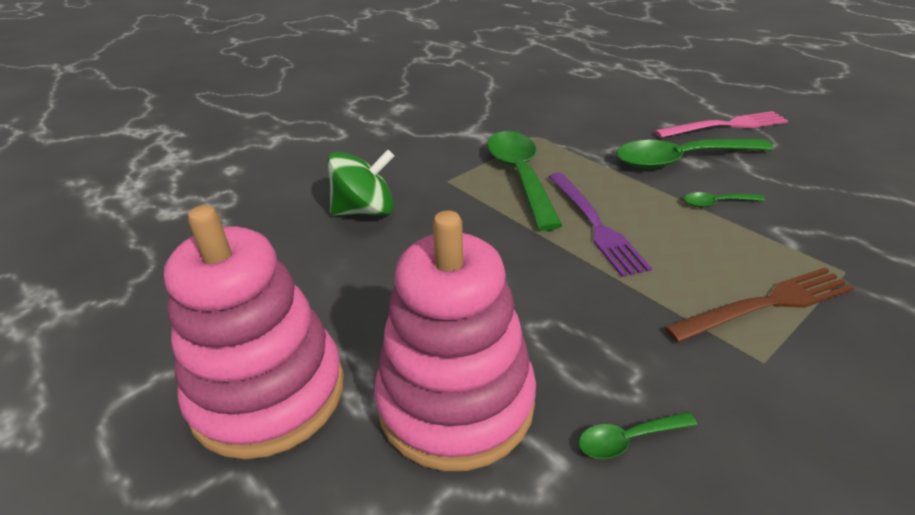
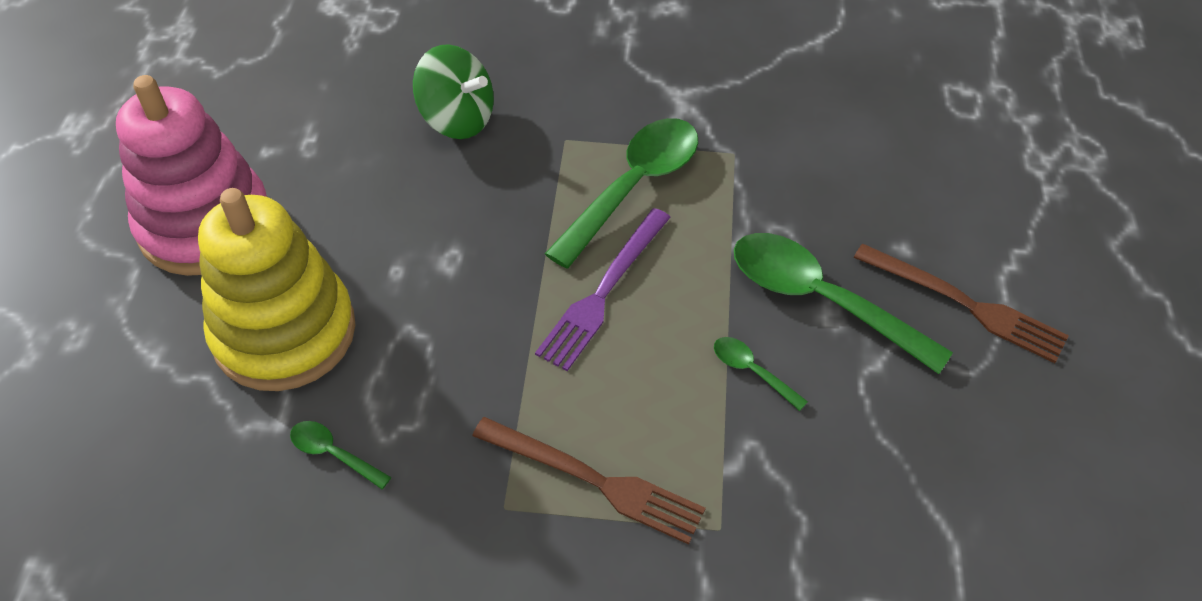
camera: 45 degrees right, 15 degrees up
pink stacking toy [374,210,536,471] -> yellow stacking toy [198,188,356,391]
pink fork [654,111,788,138] -> brown fork [854,243,1069,363]

